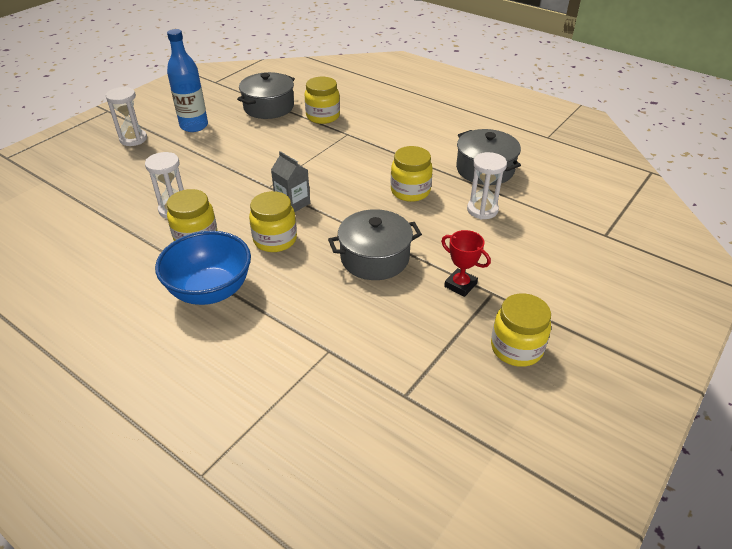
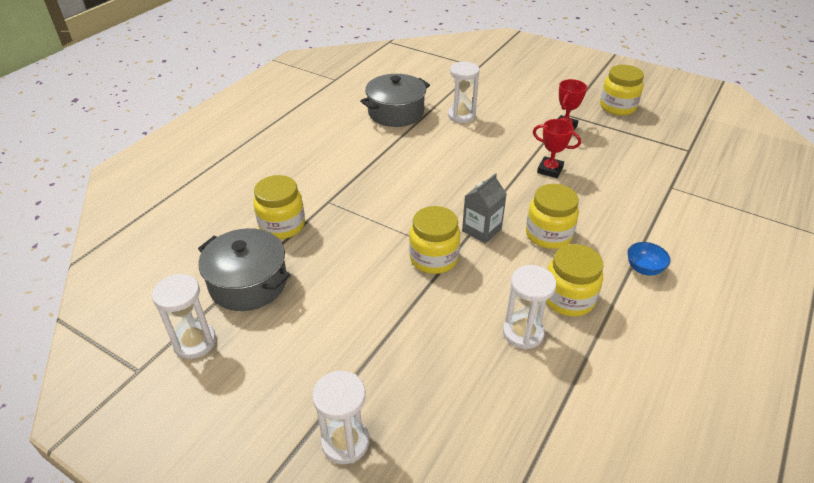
camera: 95 degrees left, 0 degrees up
blue bowl [155,231,251,305] -> blue bowl [628,242,671,276], size x0.44
blue bottle [167,29,208,132] -> none
grey pot [328,209,422,280] -> red trophy [533,119,581,178]
yellow jar [391,146,433,202] -> yellow jar moved to [409,206,460,274]
none -> white hourglass [152,274,216,359]

